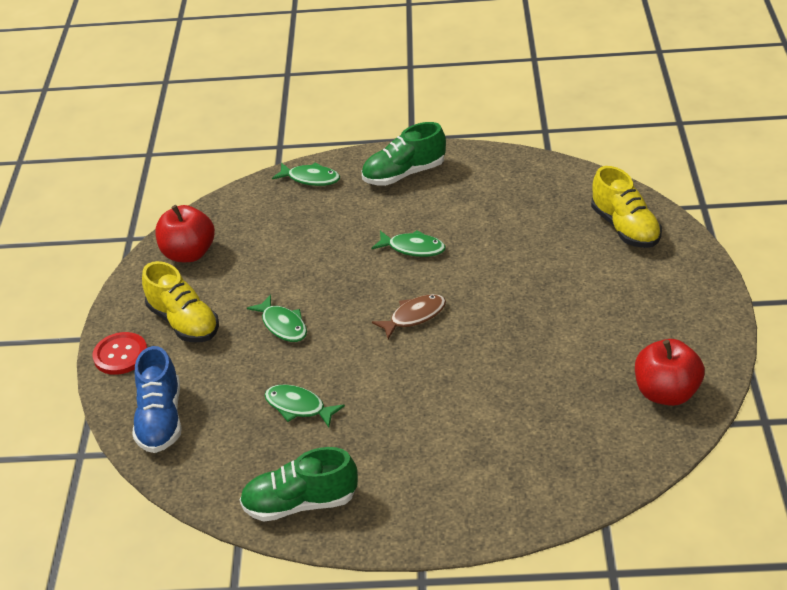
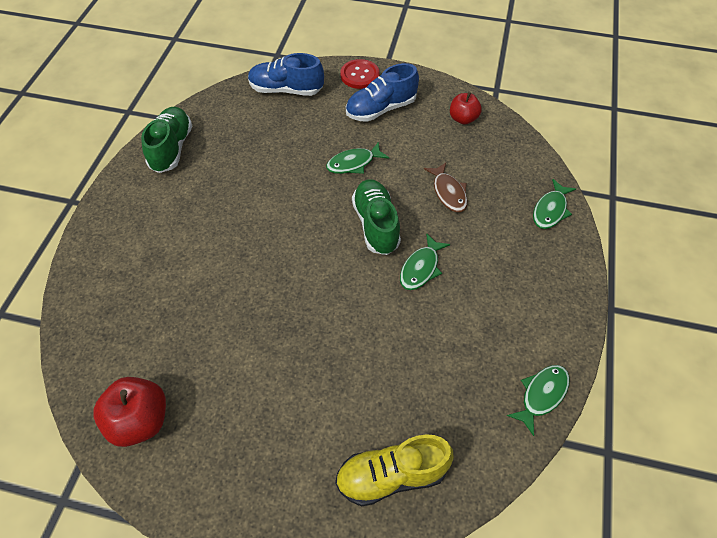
camera: 100 degrees right, 15 degrees up
yellow shoe [142,261,219,342] -> blue shoe [346,63,419,122]
red apple [155,205,215,262] -> red apple [450,92,482,125], size x0.64
green fish [265,385,345,427] -> green fish moved to [507,365,570,436]
green shoe [362,122,446,186] -> green shoe moved to [352,179,401,255]
brown fish [372,294,446,339] -> brown fish moved to [424,163,468,212]

